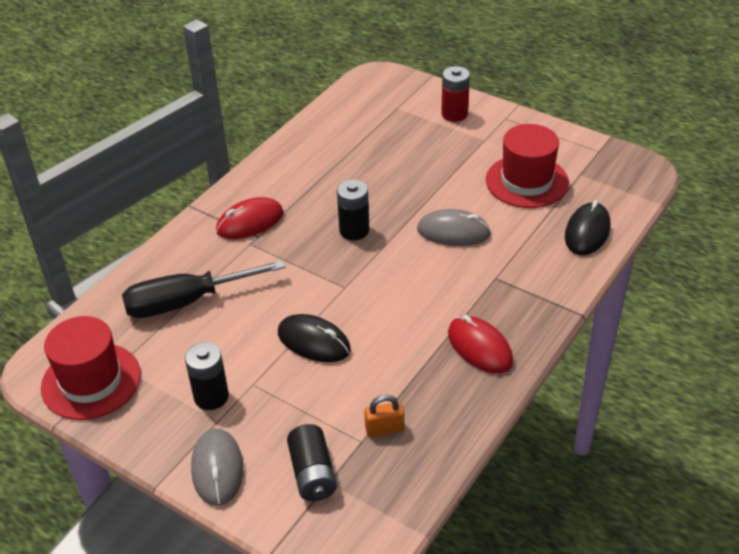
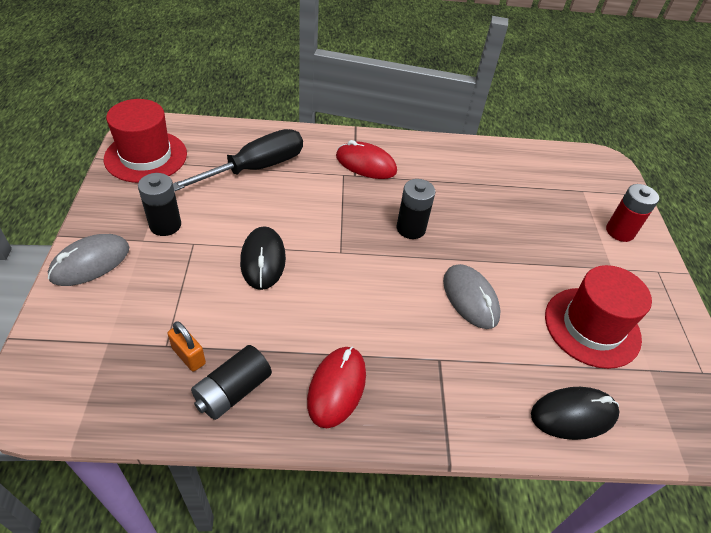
camera: 50 degrees right, 5 degrees up
black screwdriver [122,260,285,318] -> black screwdriver turned 105 degrees clockwise [173,129,303,192]
black battery [287,424,337,501] -> black battery moved to [191,345,272,420]

